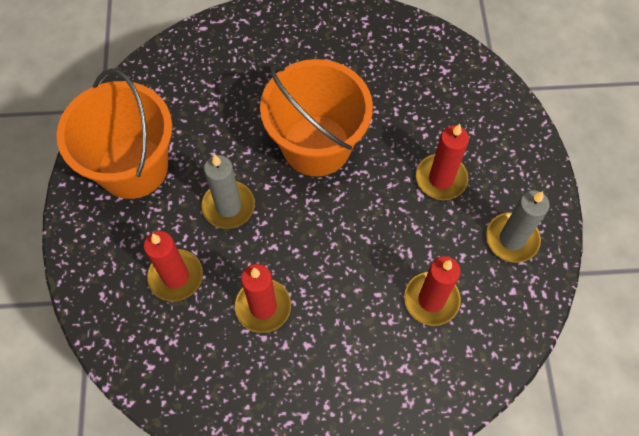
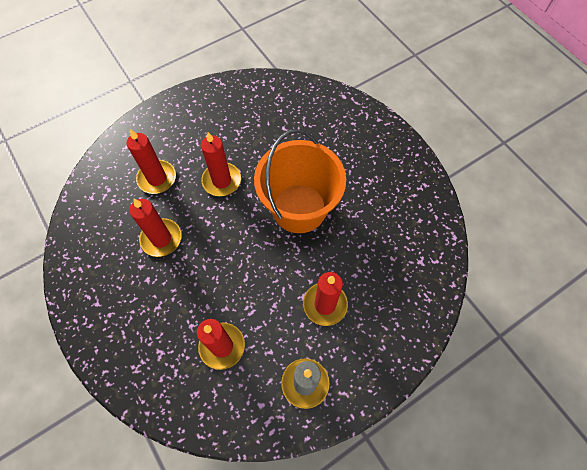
camera: 60 degrees right, 0 degrees up
orange bucket [57,68,172,199] -> none
grey candle [201,155,255,229] -> red candle [201,132,241,196]

